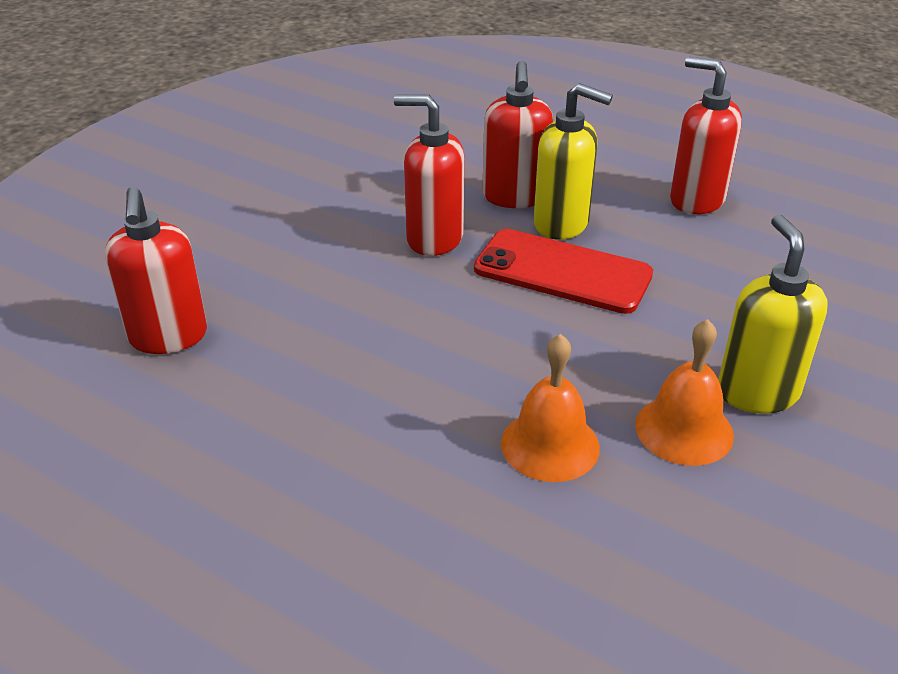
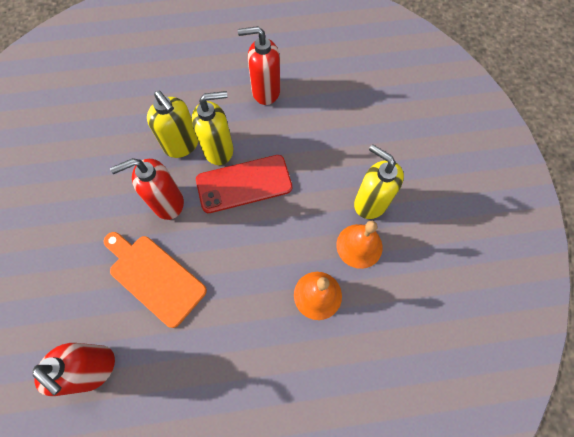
camera: 40 degrees left, 30 degrees up
red soap dispenser [482,61,553,208] -> yellow soap dispenser [147,91,198,158]
none -> orange cutting board [103,232,207,328]

